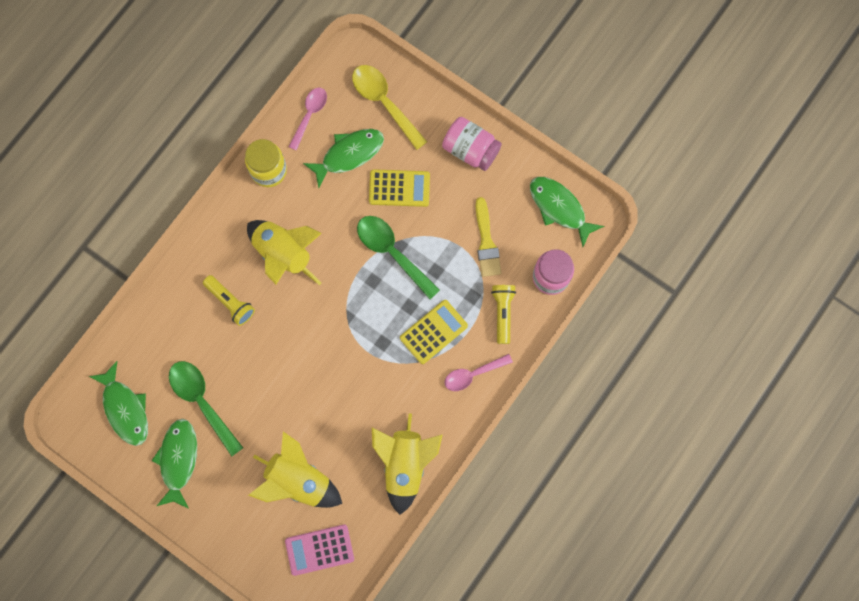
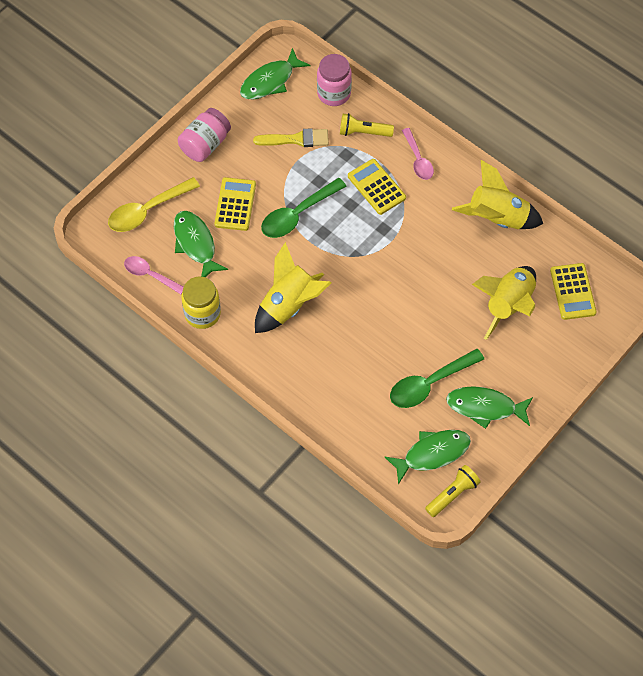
camera: 85 degrees left, 15 degrees down
yellow flashlight [203,275,255,326] -> yellow flashlight moved to [425,465,480,517]
pink calculator [285,524,354,576] -> yellow calculator [550,263,597,320]

